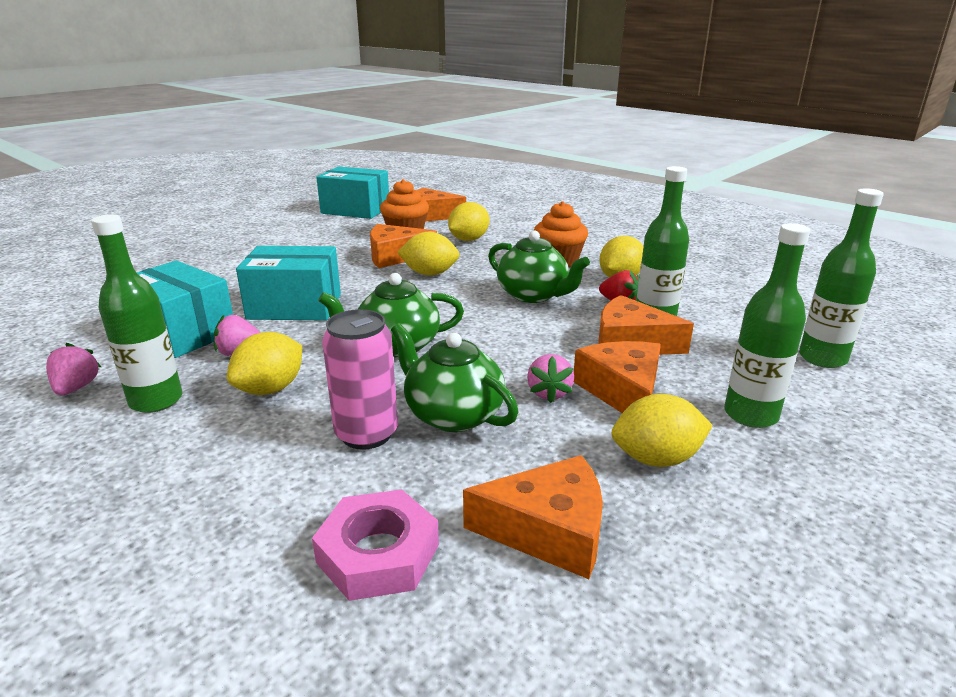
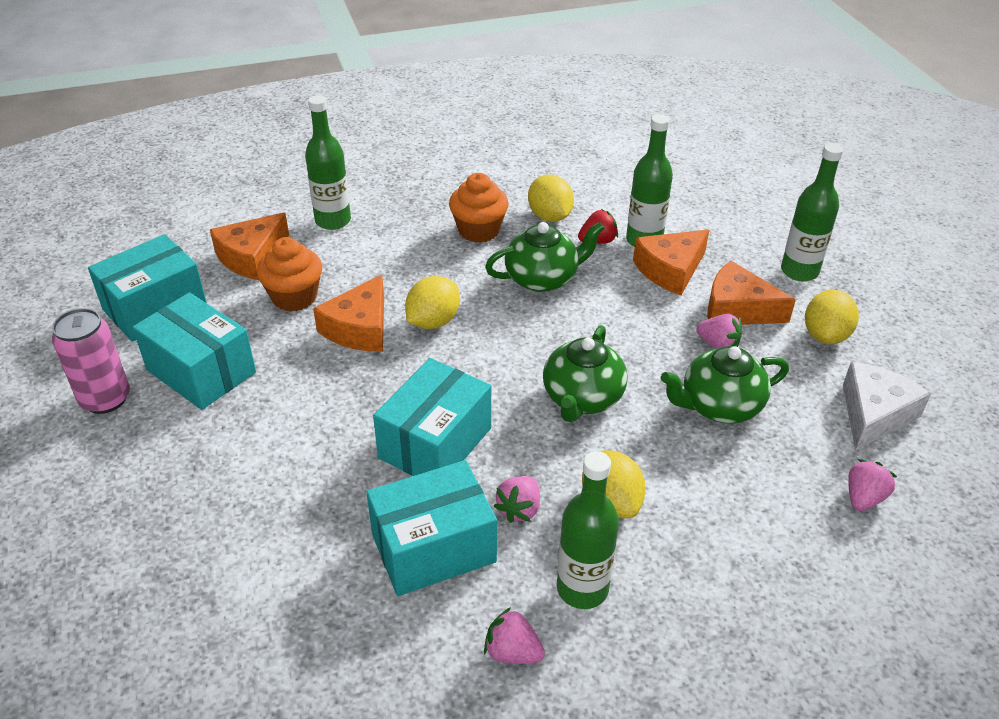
camera: 60 degrees left, 15 degrees up
pink nut [312,489,439,601] -> pink strawberry [849,459,897,511]
pink can [322,309,398,450] -> pink can moved to [52,308,130,414]
yellow lemon [448,202,489,241] -> none
orange cheese [463,455,603,579] -> white cheese [843,362,931,450]
green bottle [799,188,884,368] -> green bottle moved to [305,95,351,230]
none -> turquoise box [132,292,256,410]

